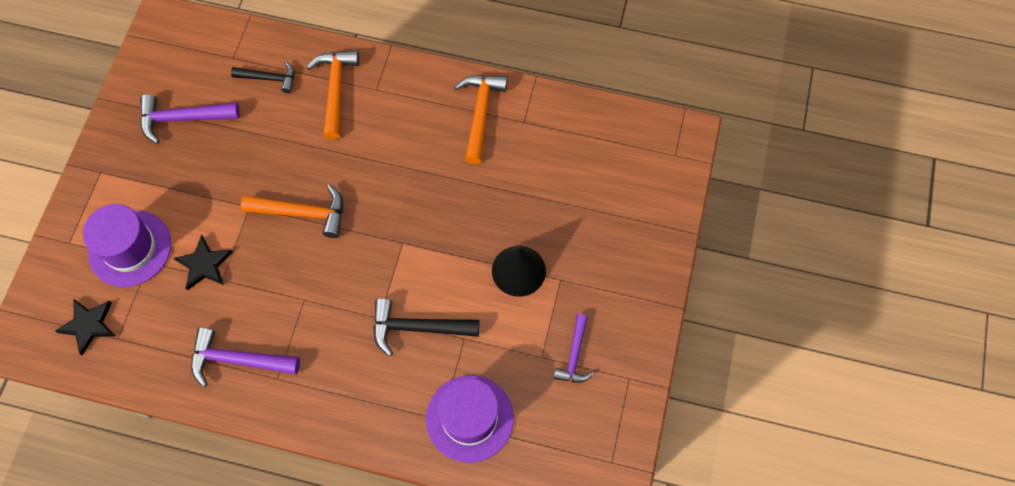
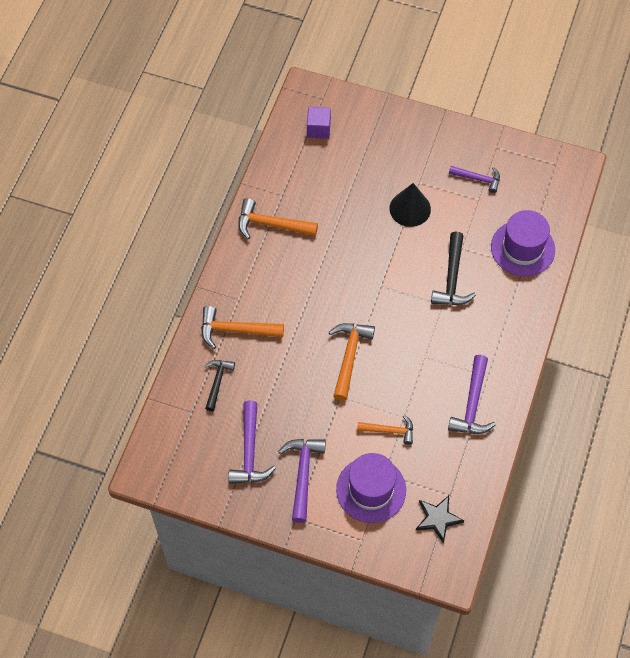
camera: 85 degrees left, 5 degrees down
black star [174,235,233,290] -> orange hammer [357,415,413,445]
none -> purple hammer [278,439,326,523]
none -> purple cube [307,107,331,139]

